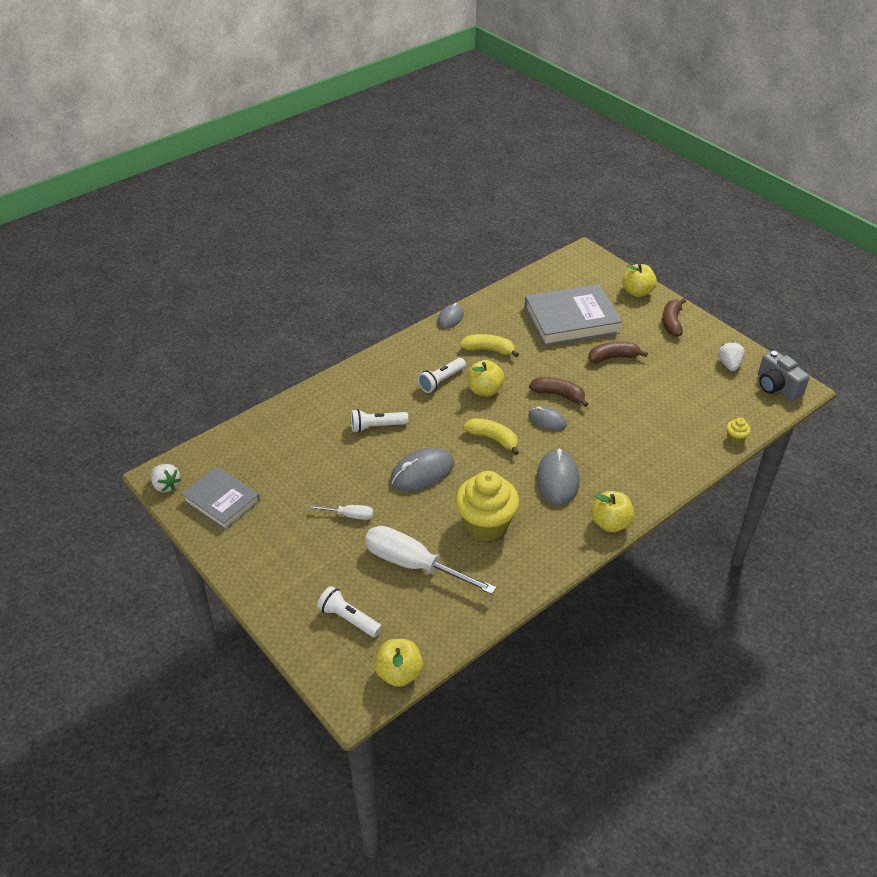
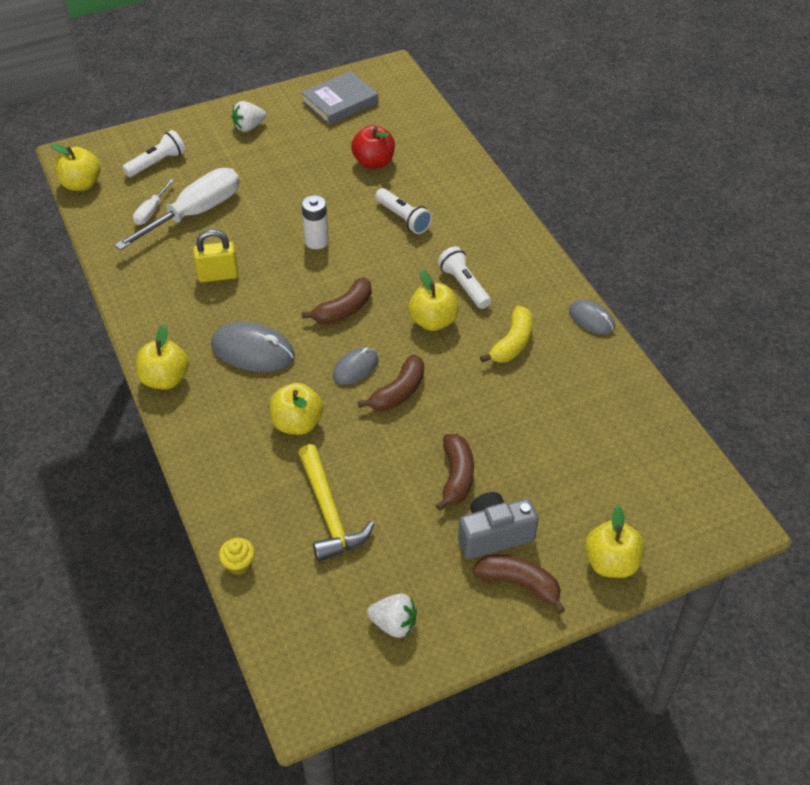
camera: 105 degrees right, 5 degrees up
white strawberry [151,464,181,492] -> white strawberry moved to [232,101,266,132]
white screwdriver [310,505,373,520] -> white screwdriver moved to [133,179,174,225]
white flashlight [351,409,408,433] -> white flashlight turned 135 degrees clockwise [375,188,432,234]
grey mouse [390,448,454,491] -> white battery [301,195,329,249]
yellow cupcake [456,471,519,541] -> yellow padlock [193,229,238,282]
yellow banana [463,418,519,455] -> brown banana [302,277,372,324]
grey book [524,284,622,346] -> none
grey camera [758,350,810,401] -> grey camera moved to [458,492,538,559]
none -> yellow apple [270,383,323,435]
none -> yellow hammer [298,444,374,562]
none -> red apple [351,125,395,169]

